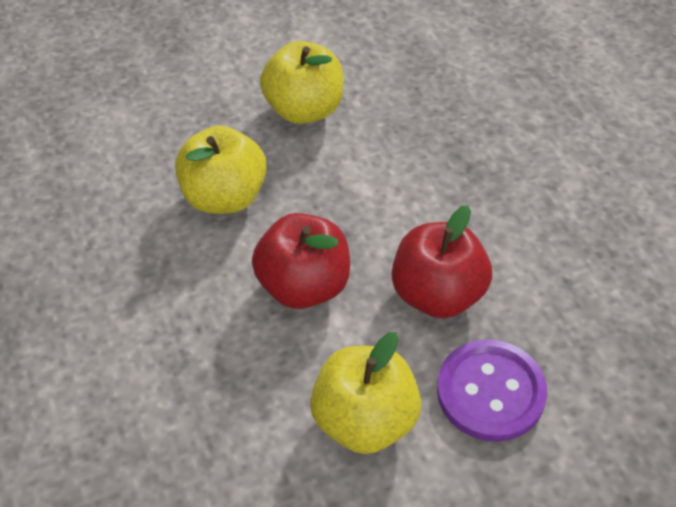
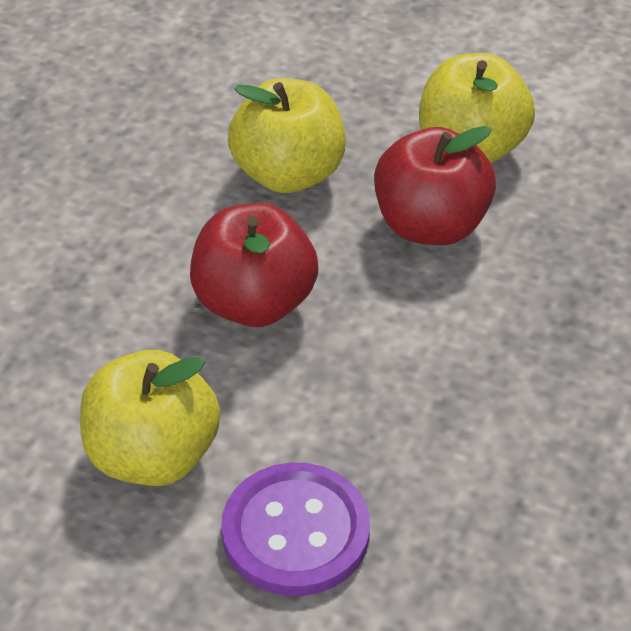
camera: 45 degrees right, 5 degrees down
red apple [392,205,492,318] -> red apple moved to [374,126,496,245]

